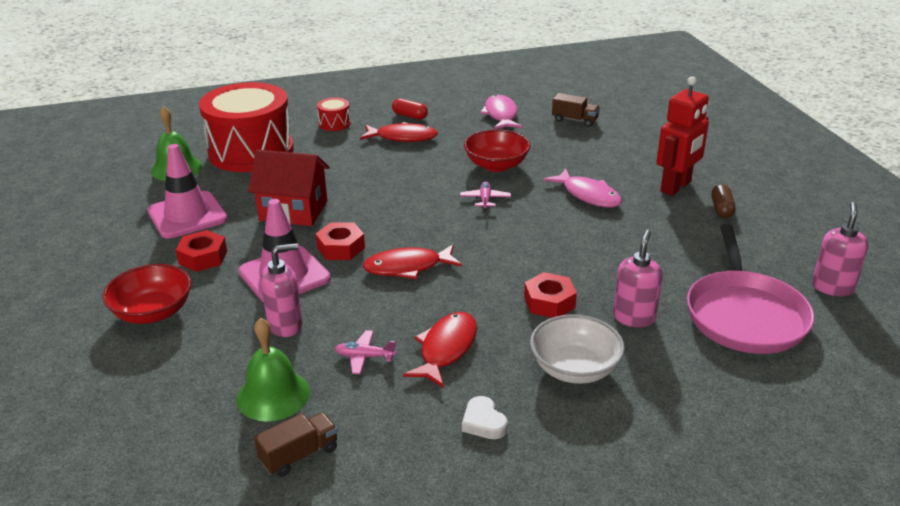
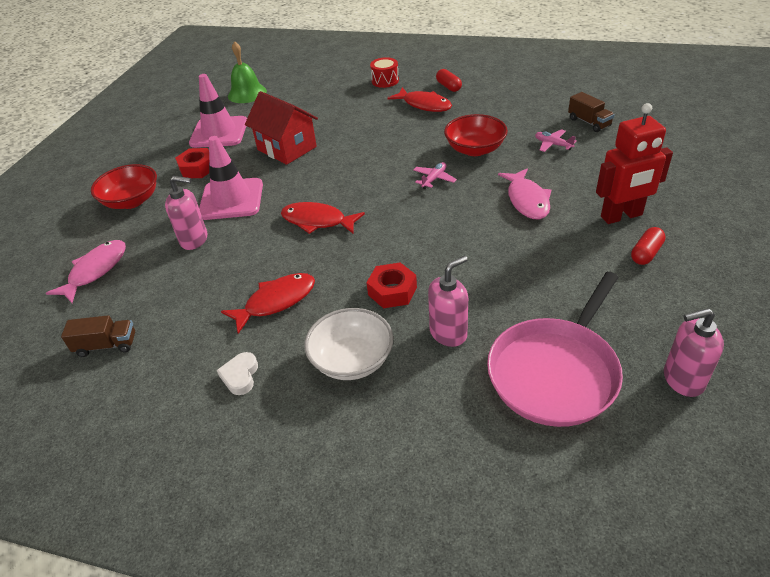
camera: 35 degrees right, 10 degrees up
red drum [199,82,294,172] -> none
green bell [237,318,310,422] -> none
red nut [316,222,365,260] -> none
pink plane [335,330,396,374] -> pink plane moved to [535,129,577,152]
pink fish [480,95,522,129] -> pink fish moved to [46,240,126,303]
brown capsule [711,184,736,218] -> red capsule [631,227,666,265]
pink soap dispenser [812,202,869,296] -> pink soap dispenser turned 150 degrees counterclockwise [664,308,724,397]

